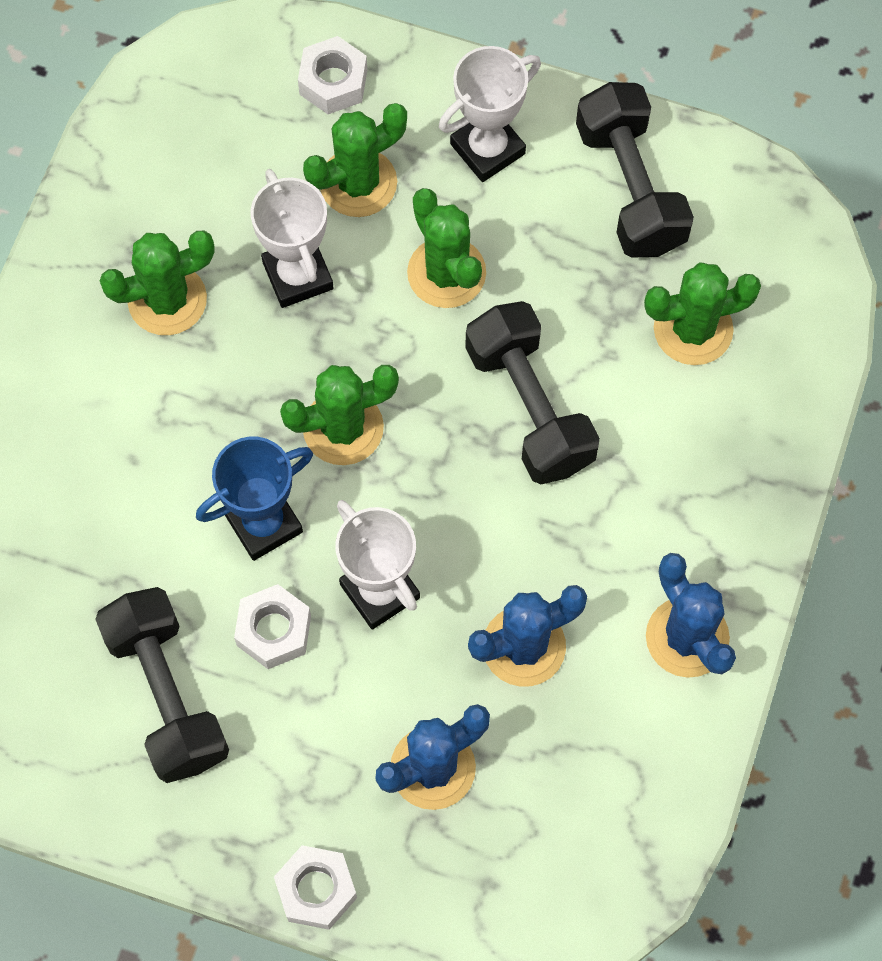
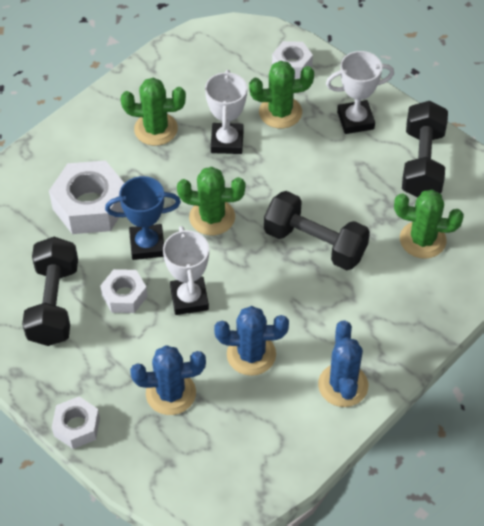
camera: 25 degrees right, 15 degrees down
green cactus [407,188,486,308] -> none
black dumbbell [465,301,600,484] -> black dumbbell turned 60 degrees counterclockwise [264,191,370,270]
none -> white nut [49,160,124,234]

